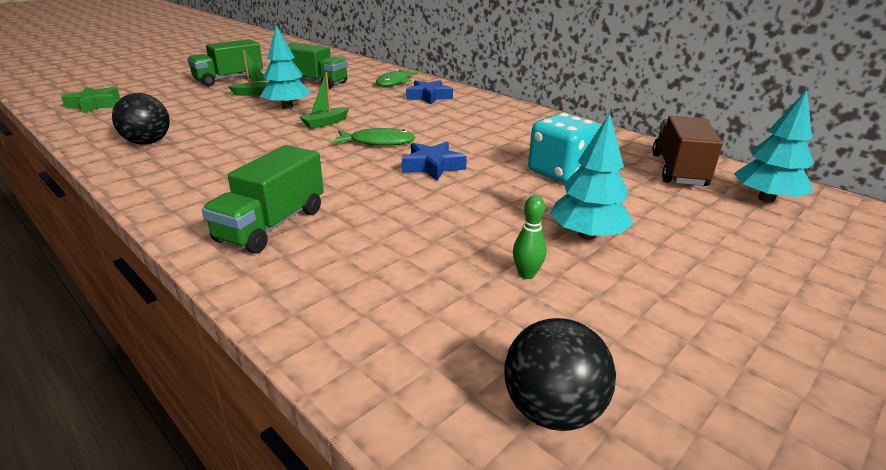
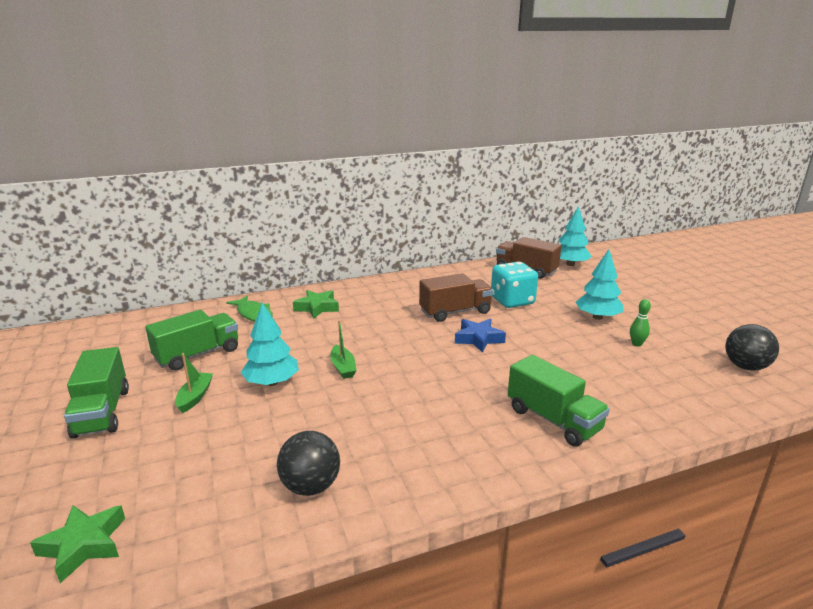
camera: 65 degrees left, 5 degrees down
green fish [332,128,416,146] -> none
blue star [406,80,453,104] -> green star [293,290,339,319]
none -> brown truck [419,273,493,322]

